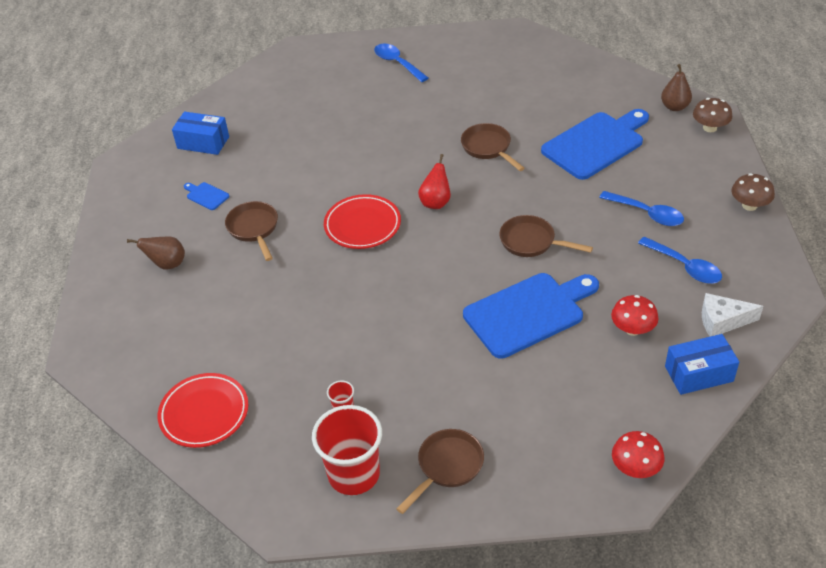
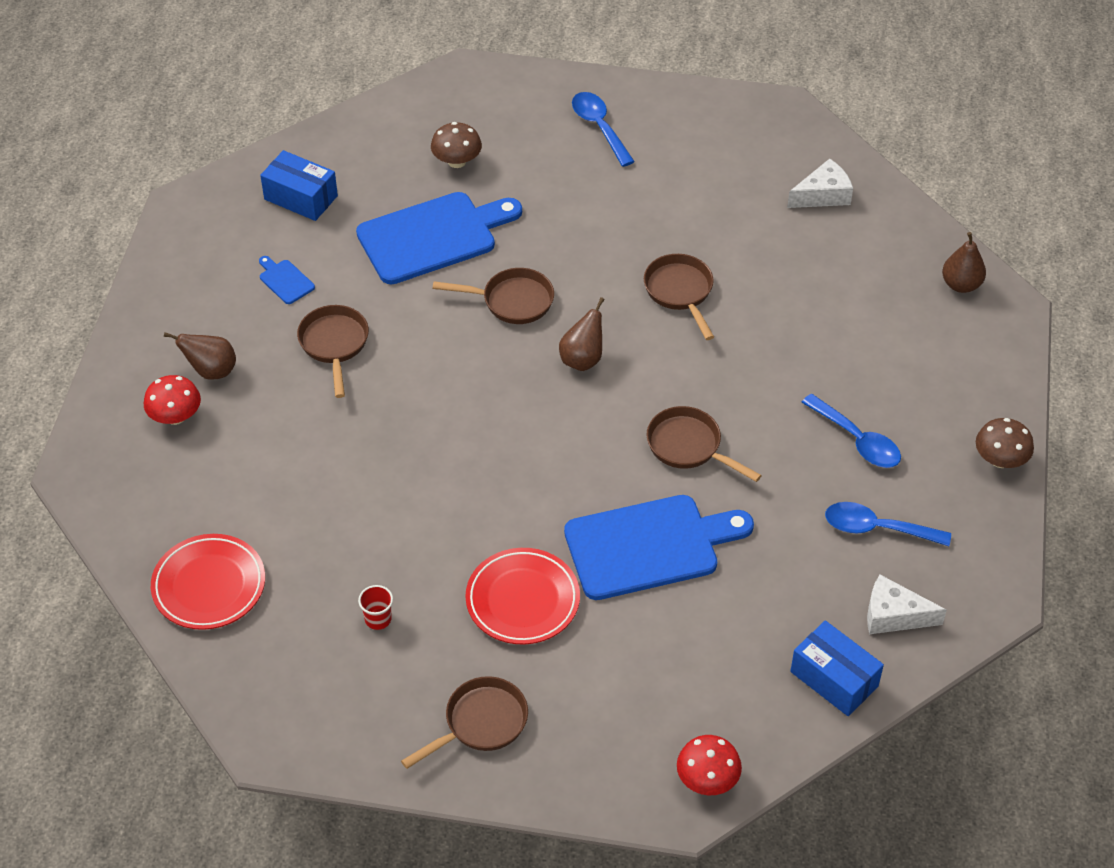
camera: 10 degrees right, 5 degrees up
red cup [312,405,382,495] -> none
red plate [324,194,401,249] -> red plate moved to [465,548,580,644]
red pear [418,154,451,209] -> brown pear [559,297,604,371]
blue cutting board [541,109,649,180] -> blue cutting board moved to [356,192,522,284]
red mushroom [611,295,659,336] -> red mushroom moved to [144,375,201,425]
blue spoon [638,237,722,284] -> blue spoon turned 135 degrees clockwise [825,502,951,546]
blue box [665,334,739,395] -> blue box turned 45 degrees clockwise [790,620,884,716]
brown mushroom [693,98,732,132] -> brown mushroom moved to [431,122,482,168]
none -> brown pan [433,268,554,324]
none -> white cheese [787,159,853,208]

